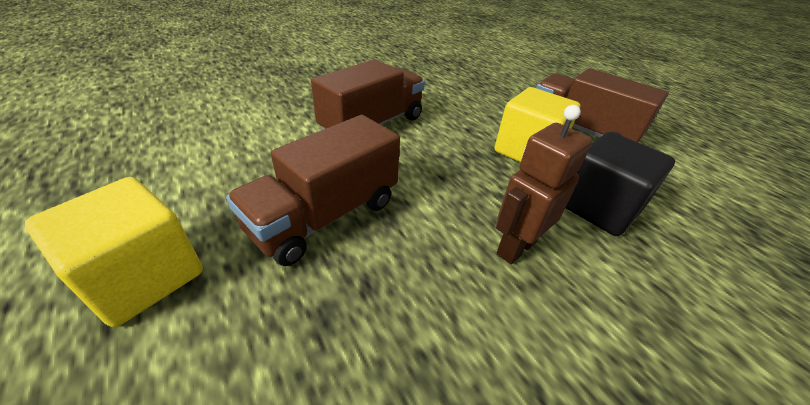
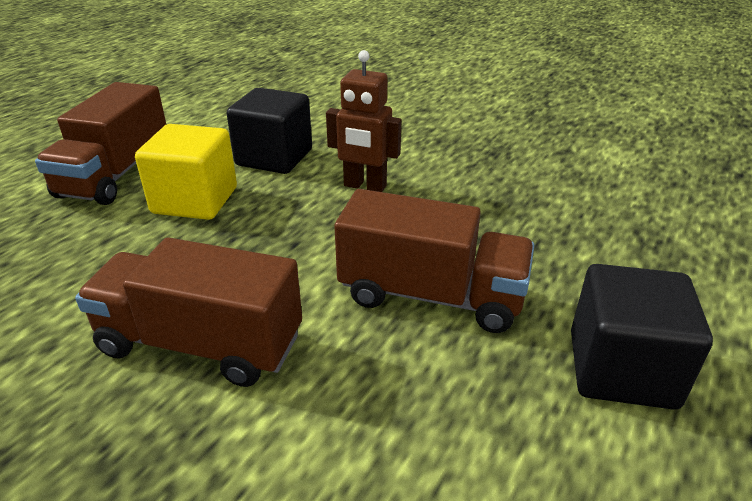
camera: 115 degrees left, 5 degrees down
yellow cube [25,177,203,327] -> black cube [571,264,713,410]

